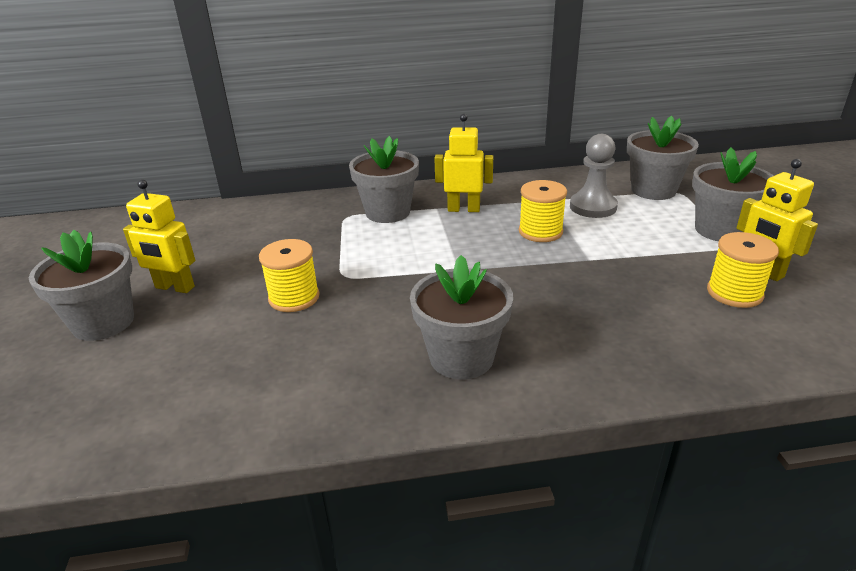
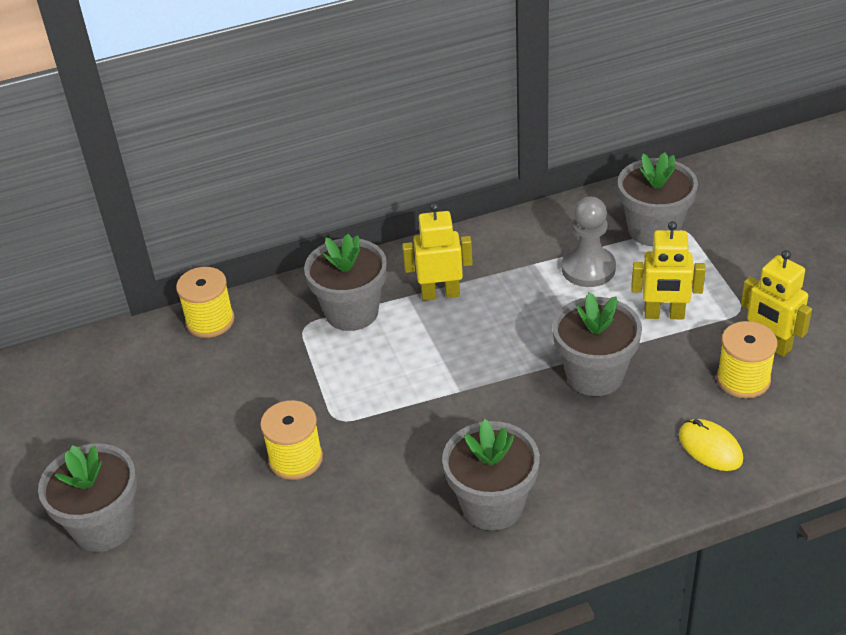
camera: 10 degrees left, 10 degrees up
yellow robot [123,180,195,293] -> yellow robot moved to [631,221,706,319]
yellow spool [519,180,567,242] -> yellow spool moved to [176,267,235,338]
grey flower pot [692,147,773,241] -> grey flower pot moved to [552,292,642,396]
none -> yellow mouse [679,419,743,471]

